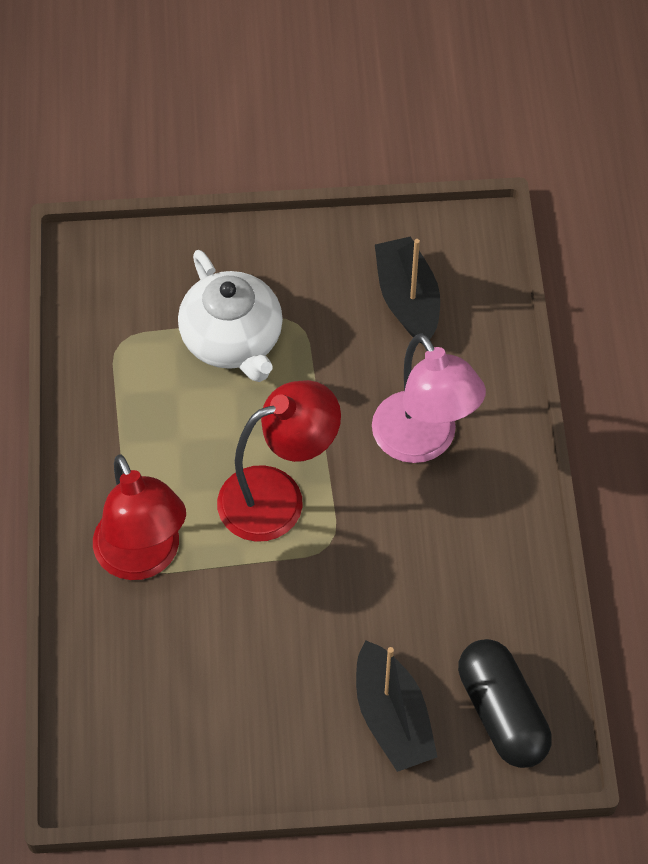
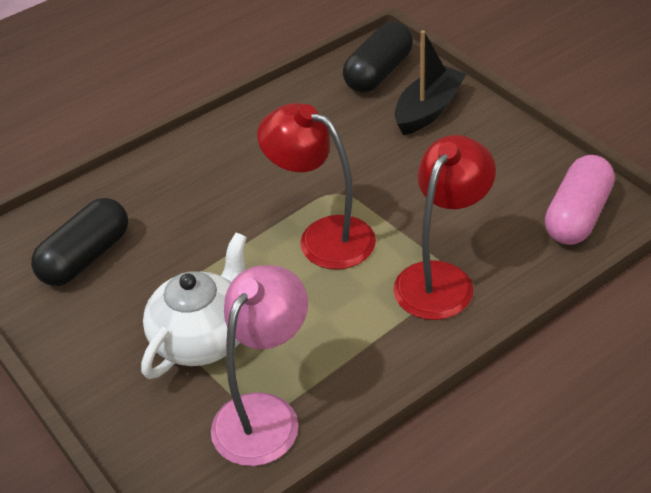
camera: 120 degrees left, 15 degrees down
pink lamp [372,333,486,463] -> pink lamp moved to [211,265,308,466]
black boat [375,236,440,344] -> black capsule [31,198,128,286]
none -> pink capsule [545,155,615,245]

